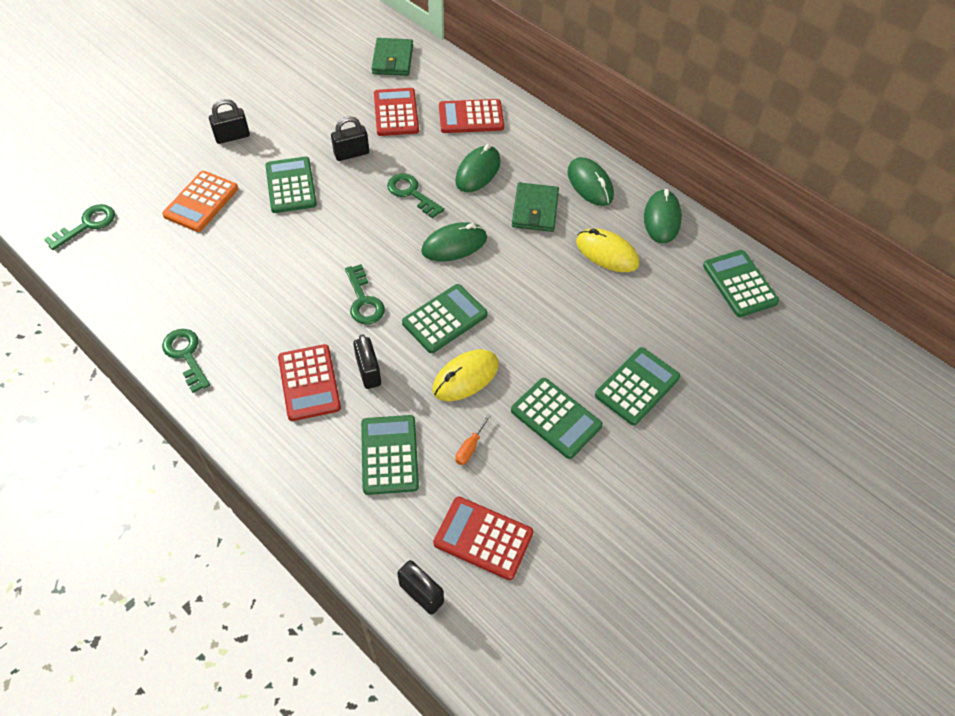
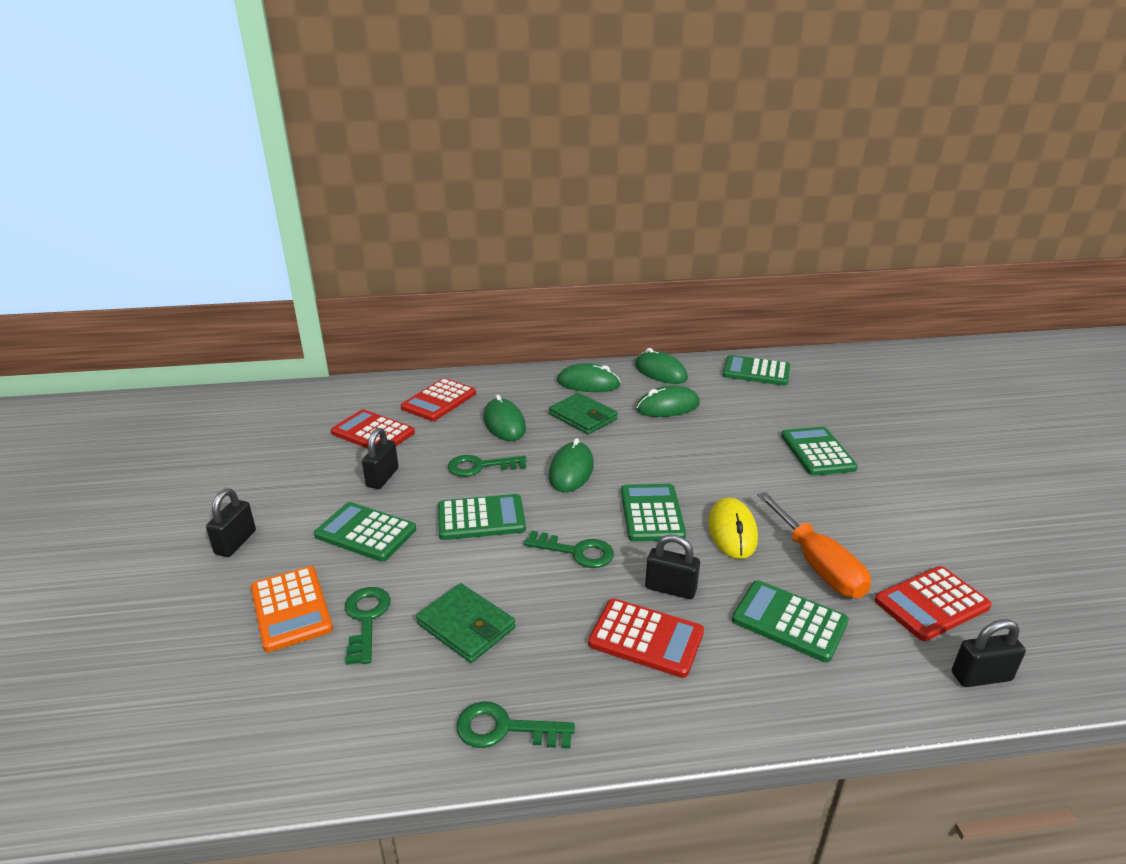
camera: 50 degrees left, 25 degrees down
green key [44,204,115,250] -> green key moved to [345,587,391,665]
green wallet [371,38,413,76] -> green wallet moved to [416,583,515,663]
orange screwdriver [455,414,491,465] -> orange screwdriver [757,492,871,599], size x2.35
green calculator [511,378,603,459] -> green calculator moved to [438,494,526,540]
yellow mouse [576,229,639,272] -> green mouse [636,385,700,417]

